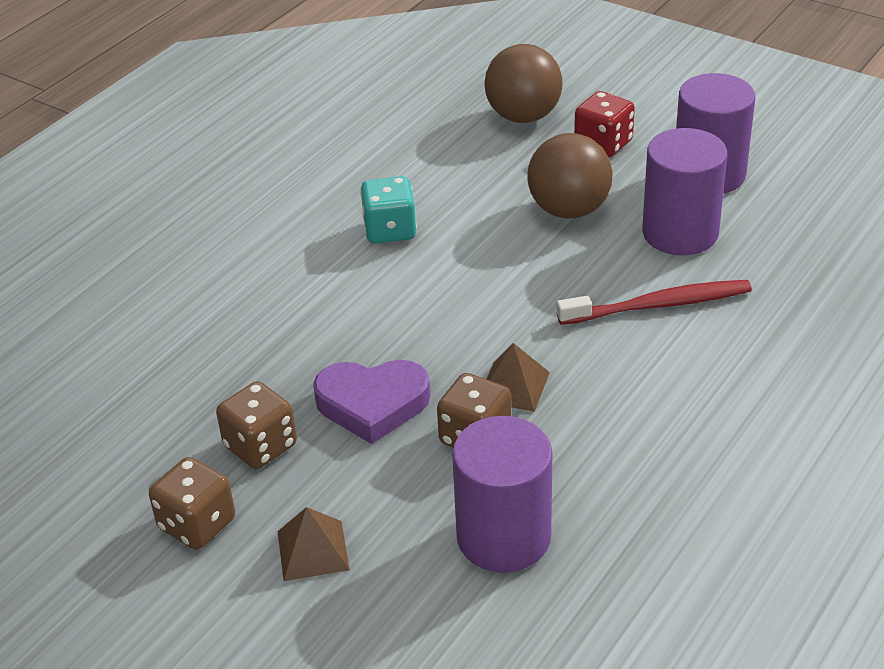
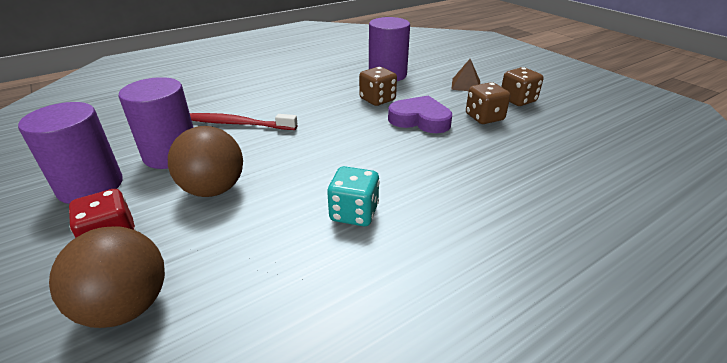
camera: 160 degrees left, 5 degrees down
brown pyramid [487,343,550,412] -> none

